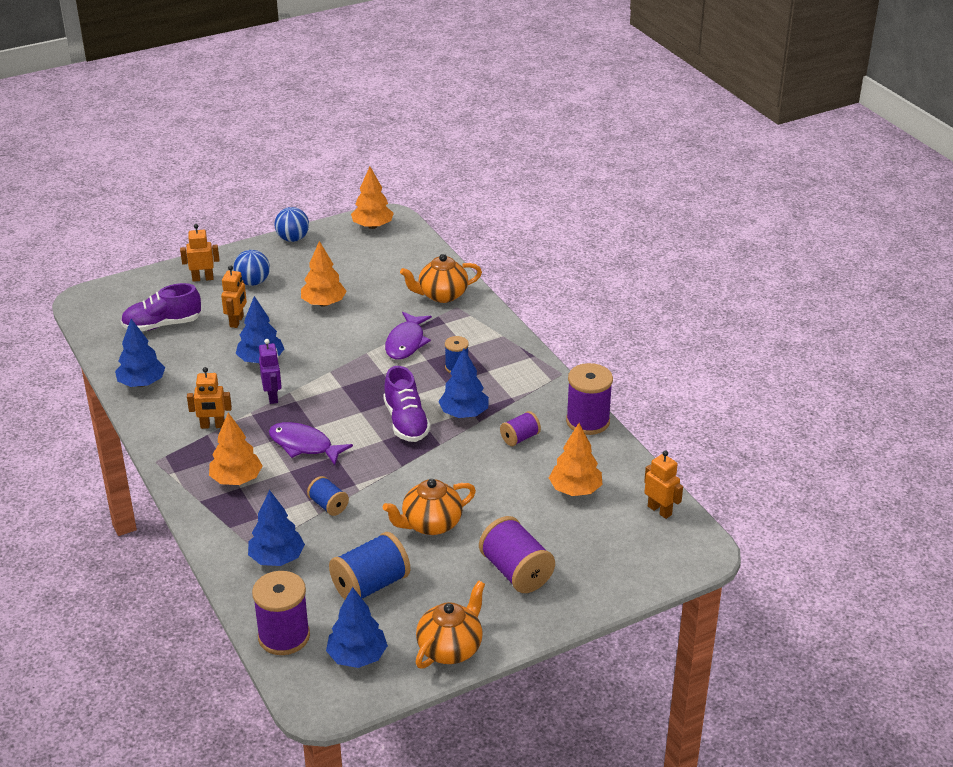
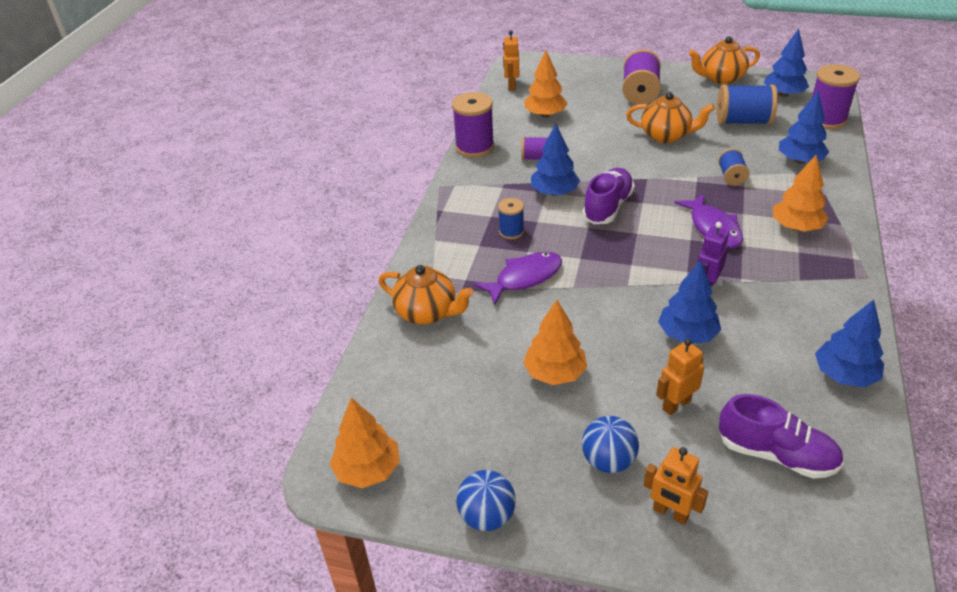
camera: 135 degrees left, 5 degrees up
orange robot [187,367,232,429] -> none

